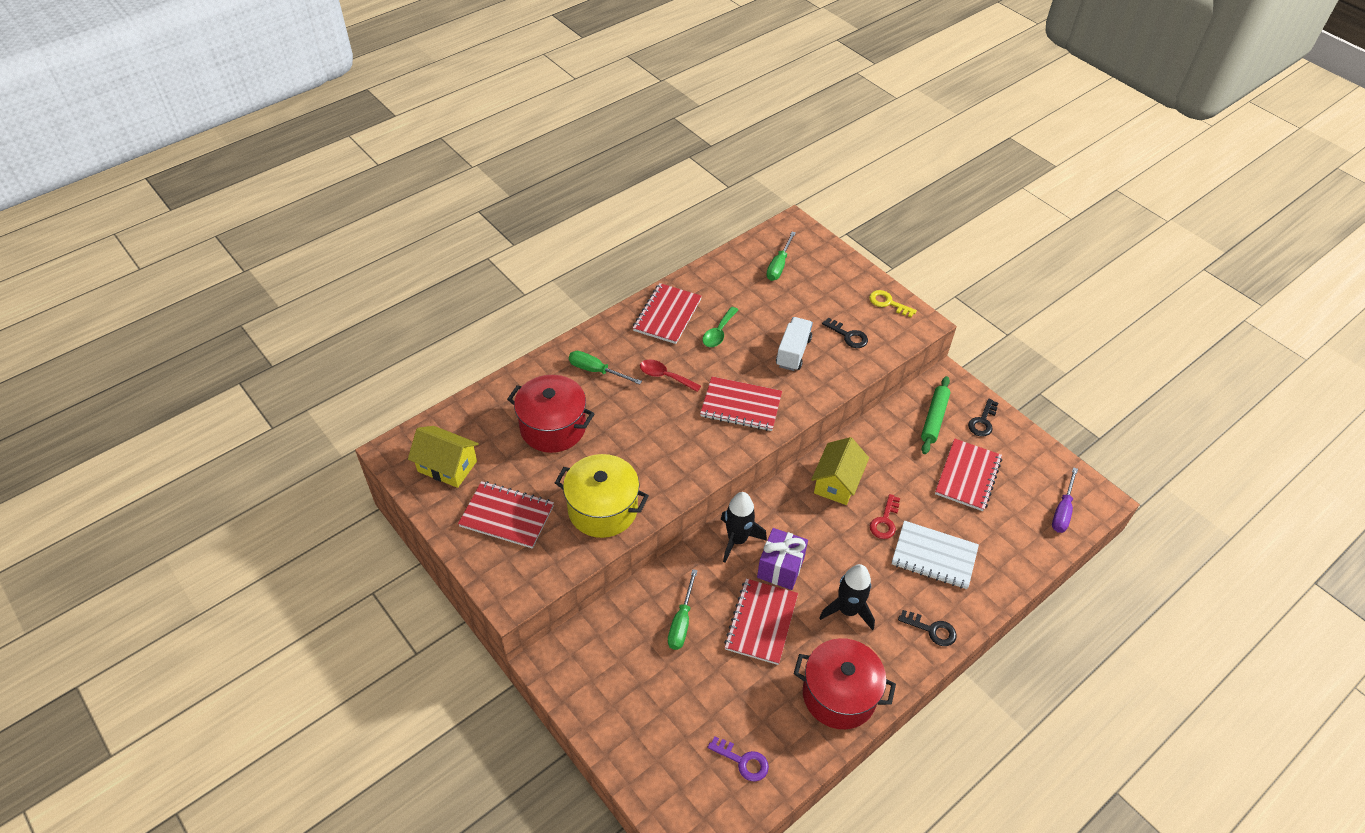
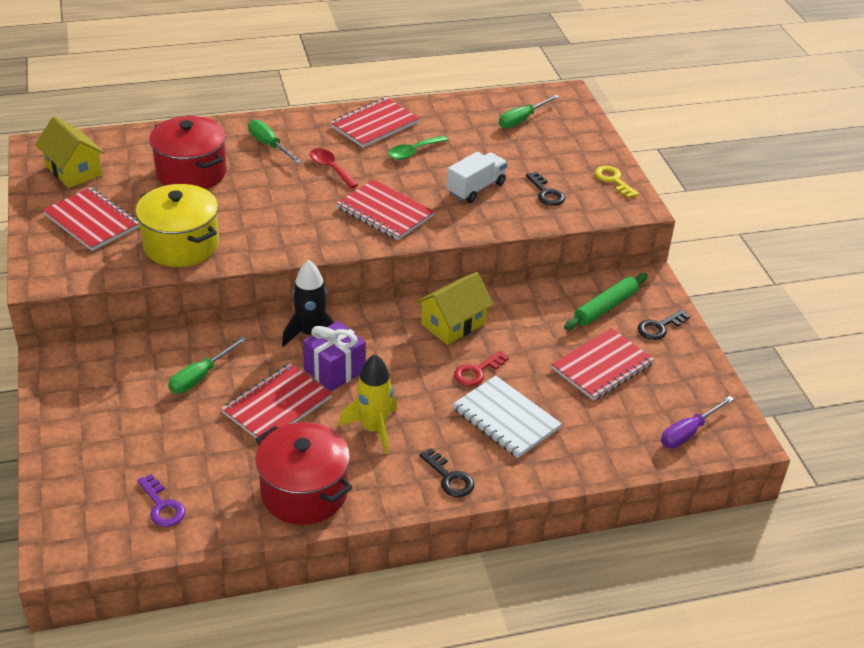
camera: 25 degrees right, 10 degrees down
black rocket [819,564,875,630] -> yellow rocket [339,354,398,454]

